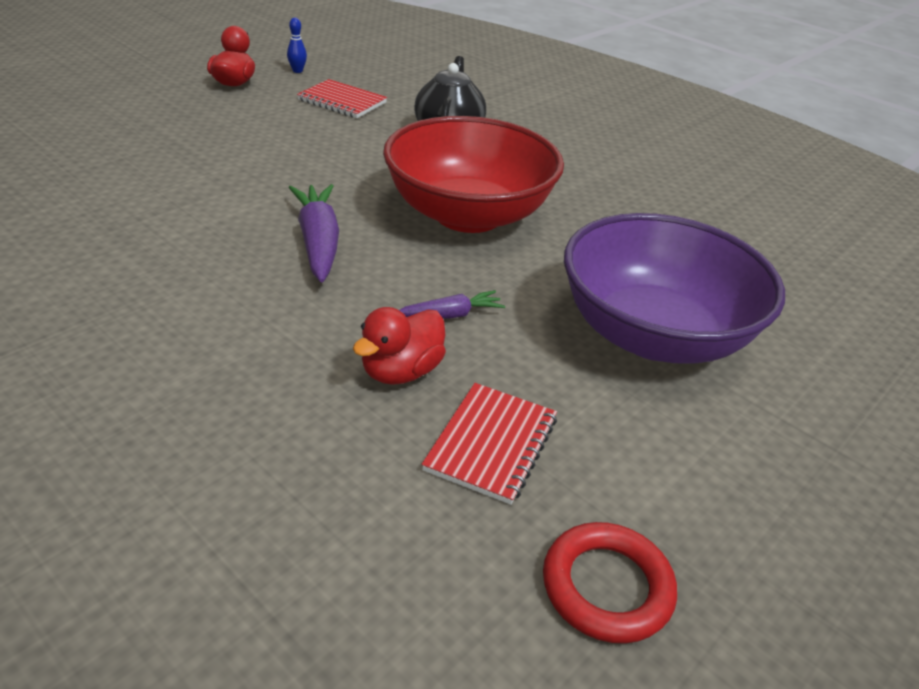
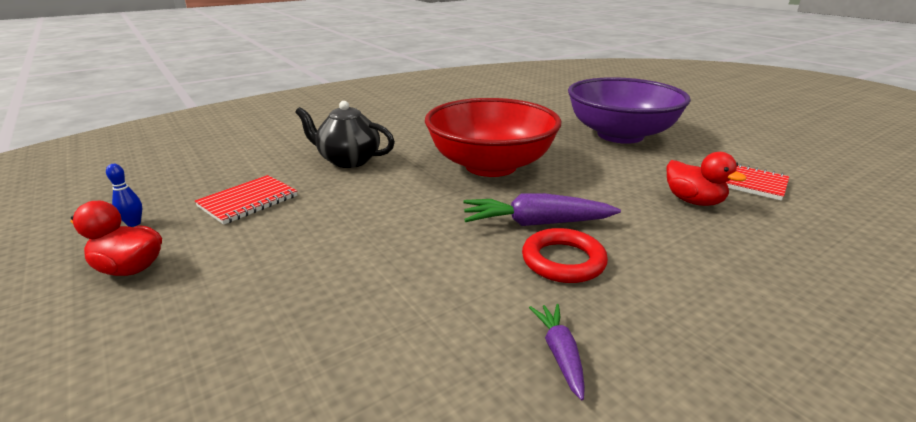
camera: 75 degrees left, 10 degrees down
purple carrot [399,290,505,319] -> purple carrot moved to [529,304,585,400]
red ring [543,522,677,644] -> red ring moved to [522,228,608,283]

